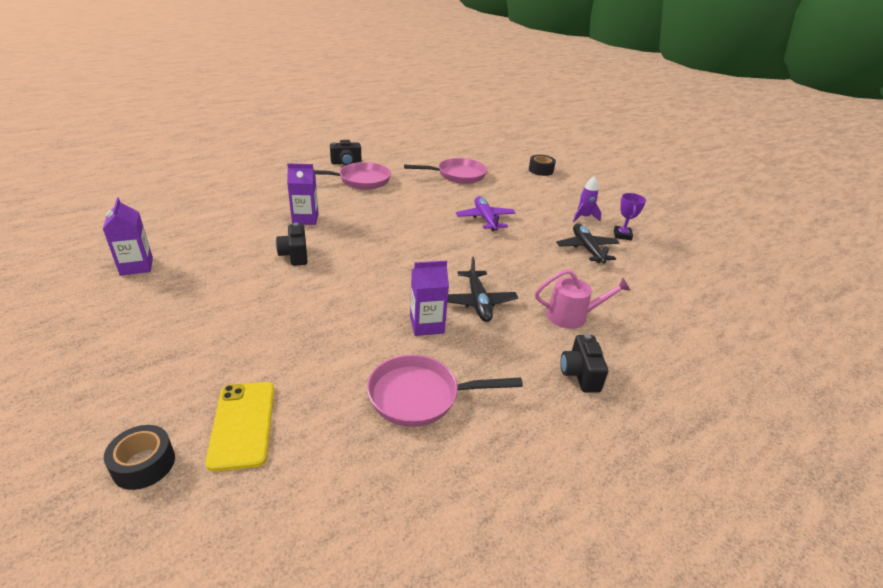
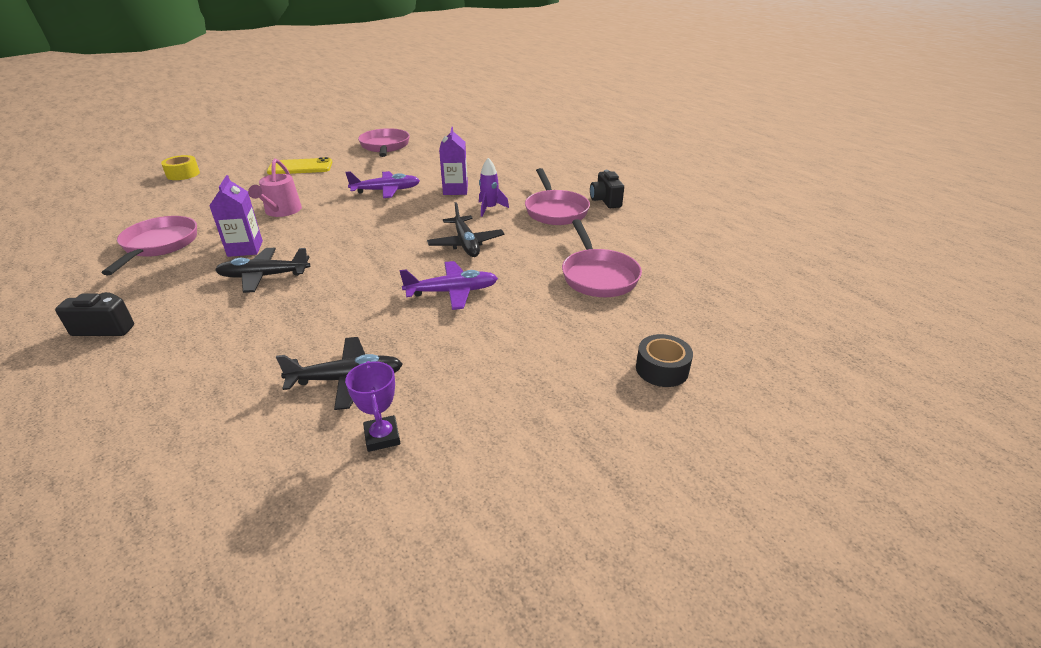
camera: 95 degrees right, 0 degrees up
purple carton [103,197,153,276] -> pink pan [358,128,410,157]
black tape [104,425,175,490] -> yellow tape [161,155,200,180]
yellow phone [205,382,274,471] -> yellow phone moved to [267,157,333,175]
black camera [276,223,308,266] -> purple plane [345,171,420,198]
pink watering can [535,269,631,329] -> pink watering can moved to [248,158,302,217]
purple rocket [573,176,601,222] -> purple rocket moved to [479,158,509,217]
purple trophy [614,193,646,240] -> purple trophy turned 60 degrees clockwise [345,361,400,452]
none -> black plane [427,202,504,257]

